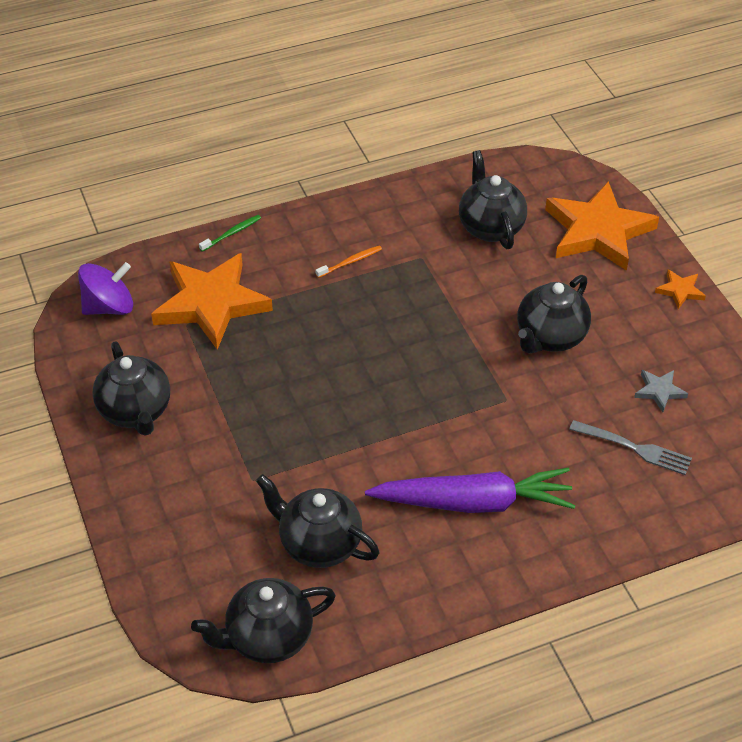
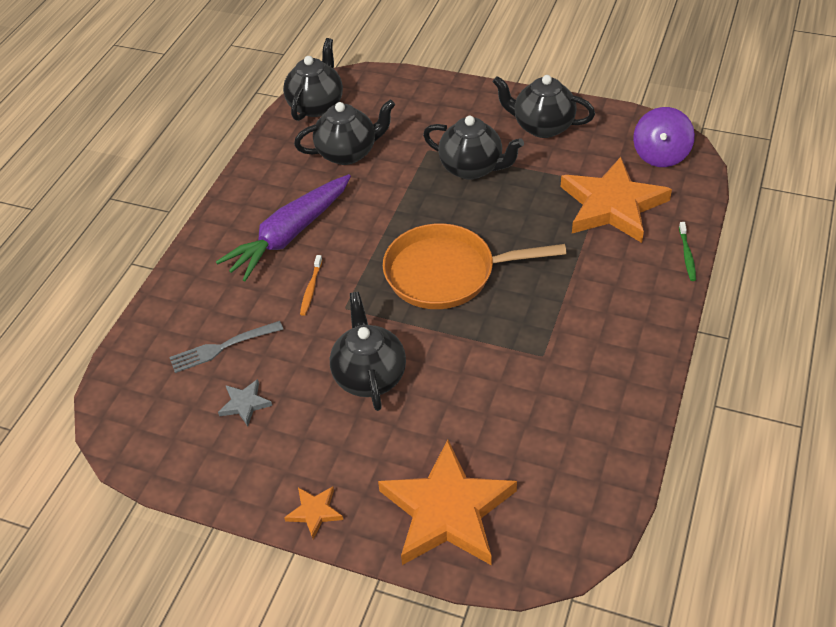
camera: 135 degrees right, 0 degrees up
orange toothbrush [315,245,382,278] -> orange toothbrush moved to [300,255,322,316]
black teapot [459,150,527,249] -> black teapot moved to [423,116,524,180]
none -> orange pan [383,223,567,309]

